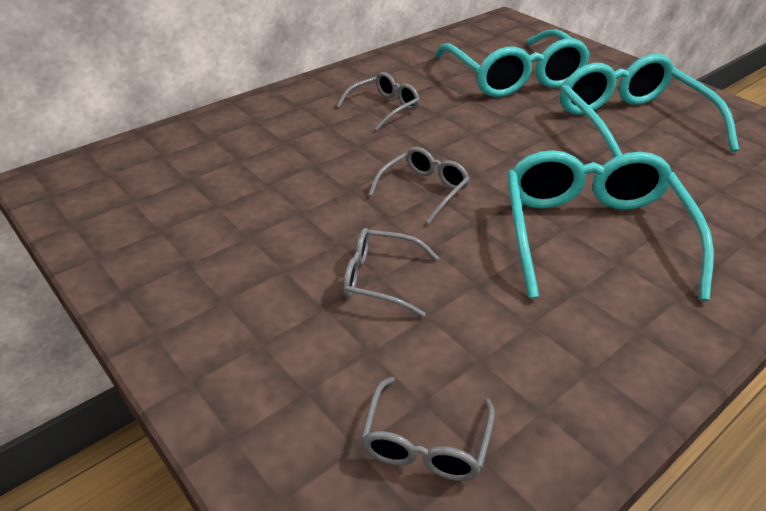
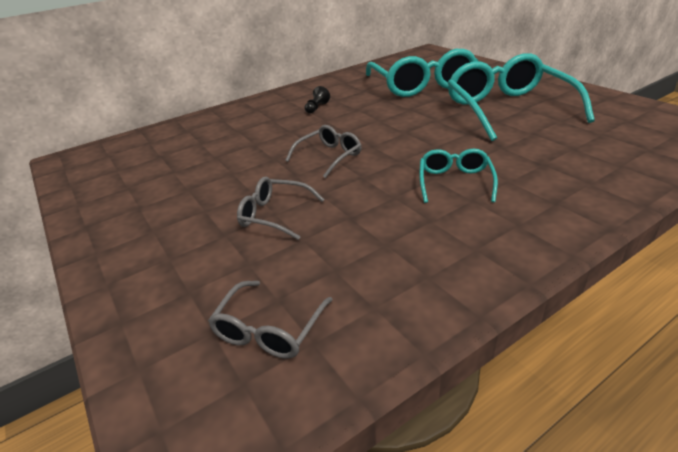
camera: 10 degrees right, 5 degrees down
grey glasses [337,72,420,131] -> black pawn [305,86,330,114]
turquoise glasses [507,150,714,301] -> turquoise glasses [419,149,498,203], size x0.49

